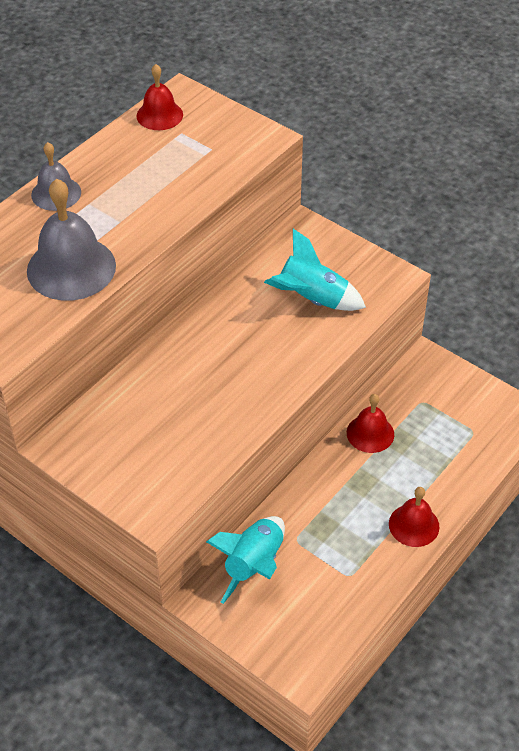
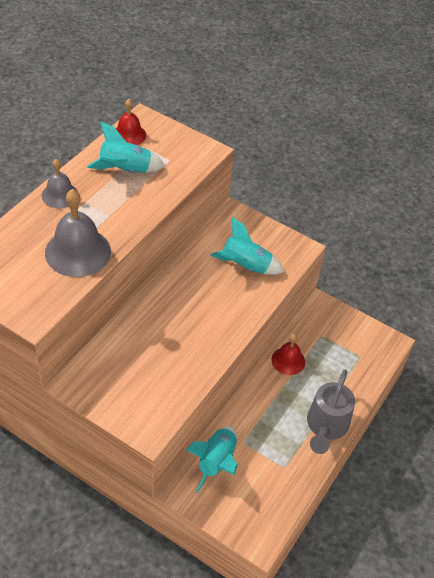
camera: 10 degrees left, 0 degrees up
red bell [389,487,439,547] -> grey watering can [307,370,355,454]
none -> turquoise rocket [87,121,165,173]

